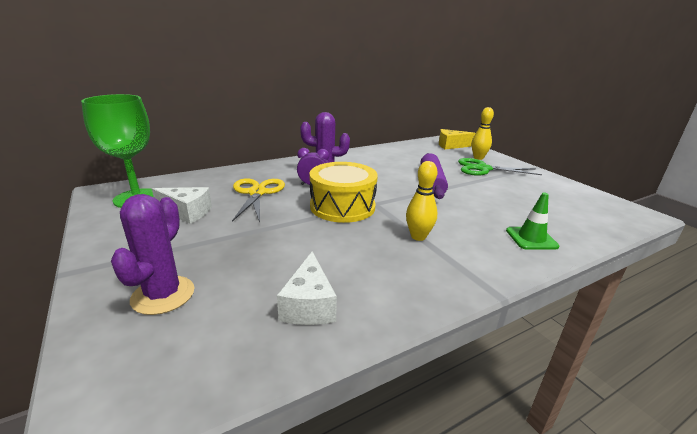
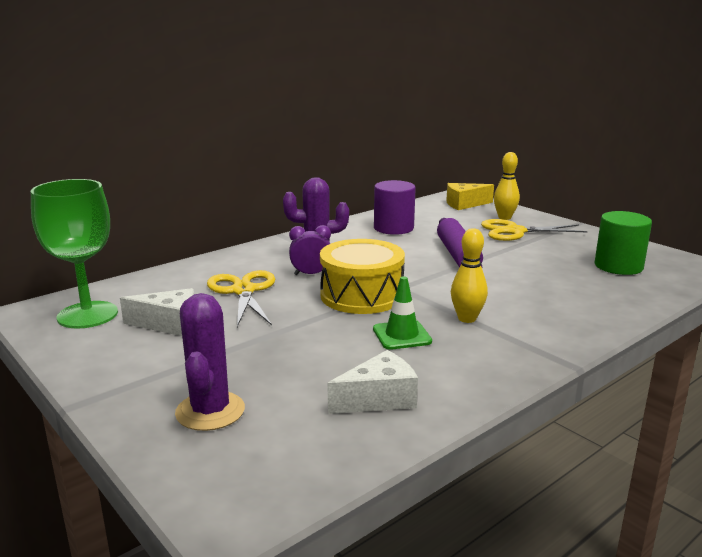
camera: 10 degrees left, 5 degrees down
white cheese [277,251,337,325] -> white cheese turned 105 degrees counterclockwise [327,350,418,414]
green scissors [458,158,542,176] -> yellow scissors [481,219,588,241]
green traffic cone [506,192,559,250] -> green traffic cone moved to [373,276,432,350]
none -> purple cylinder [374,180,416,235]
none -> green cylinder [595,211,652,275]

